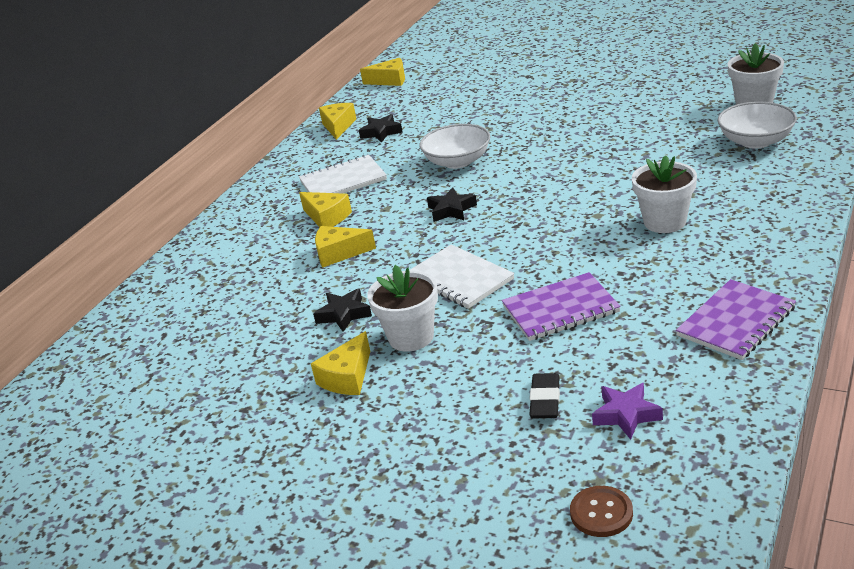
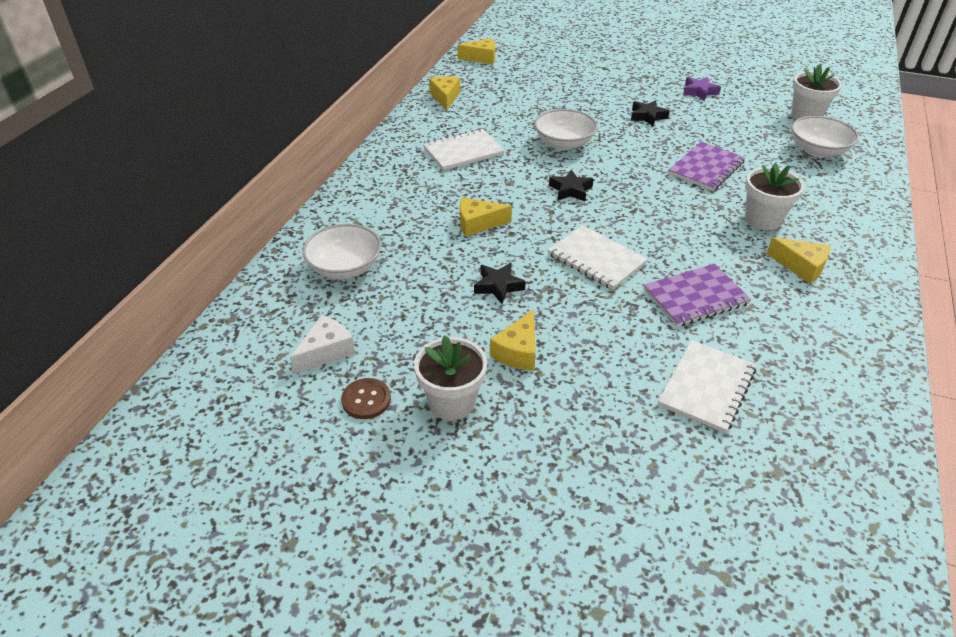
camera: 10 degrees left, 10 degrees up
yellow cheese [299,192,352,227] -> yellow cheese moved to [766,237,830,284]
black star [359,114,403,143] -> black star moved to [631,100,670,126]
white flower pot [367,265,438,352] -> white flower pot moved to [414,336,487,420]
black eraser [529,373,560,418] -> white notebook [658,340,756,433]
brown button [570,486,633,537] -> brown button moved to [341,378,391,419]
purple star [592,383,663,440] -> purple star moved to [683,77,721,101]
purple notebook [676,279,796,360] -> purple notebook moved to [668,142,745,191]
none -> white cheese [290,315,355,374]
none -> white bowl [303,224,381,279]

